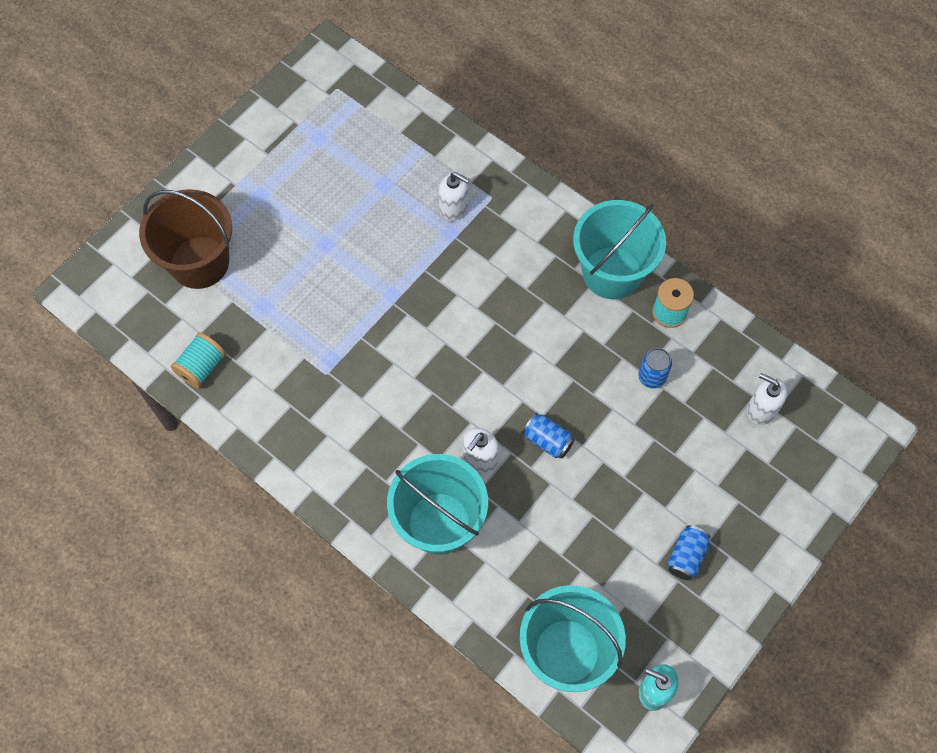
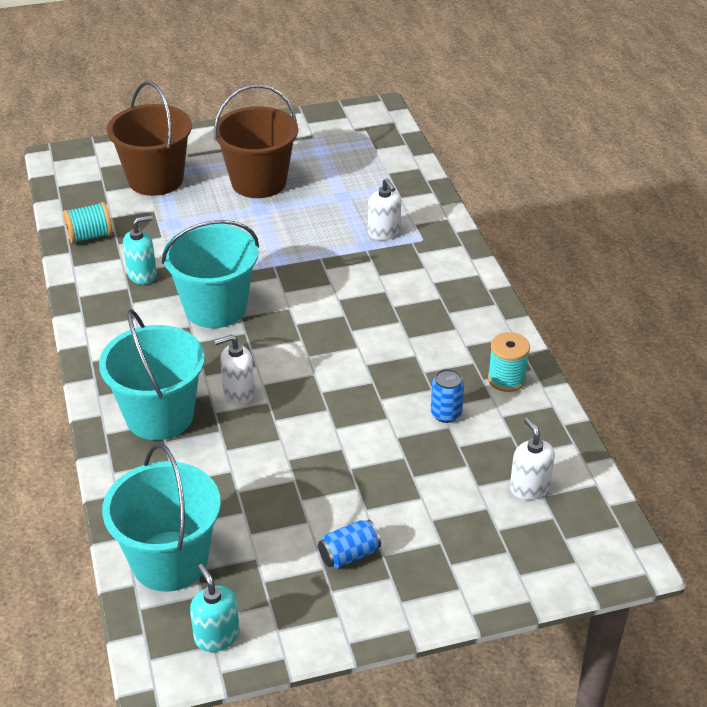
camera: 35 degrees right, 25 degrees down
blue can [523,413,575,459] -> none
turquoise bucket [573,200,666,299] -> turquoise bucket moved to [162,220,259,328]
none -> turquoise soap dispenser [123,215,157,285]
none -> brown bucket [214,84,298,198]

